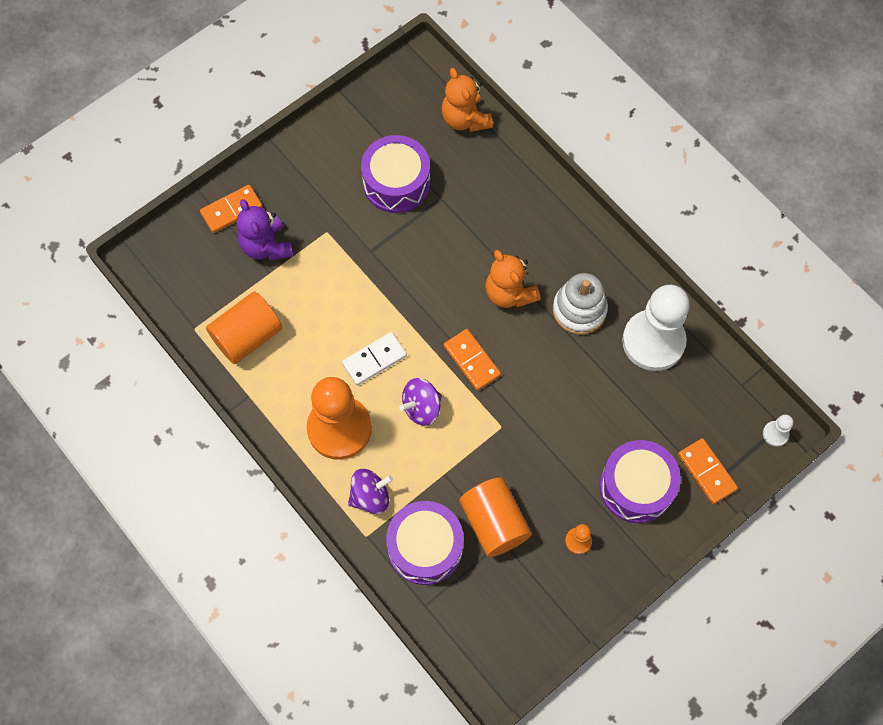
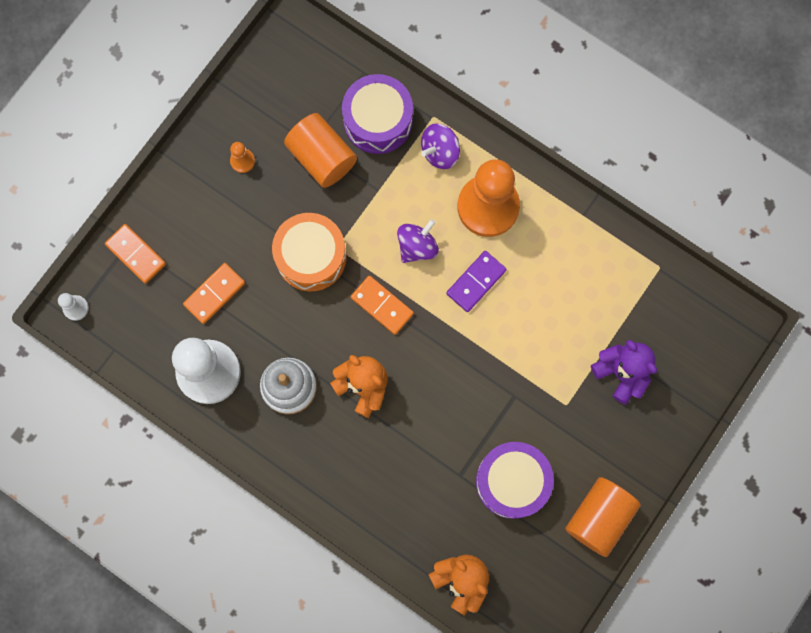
camera: 165 degrees right, 10 degrees up
orange domino [200,185,263,233] -> orange domino moved to [183,263,245,324]
orange cylinder [206,291,282,364] -> orange cylinder moved to [565,477,641,557]
white domino [342,332,407,385] -> purple domino [446,251,507,312]
purple drum [600,440,681,523] -> none
none -> orange drum [272,213,347,291]

